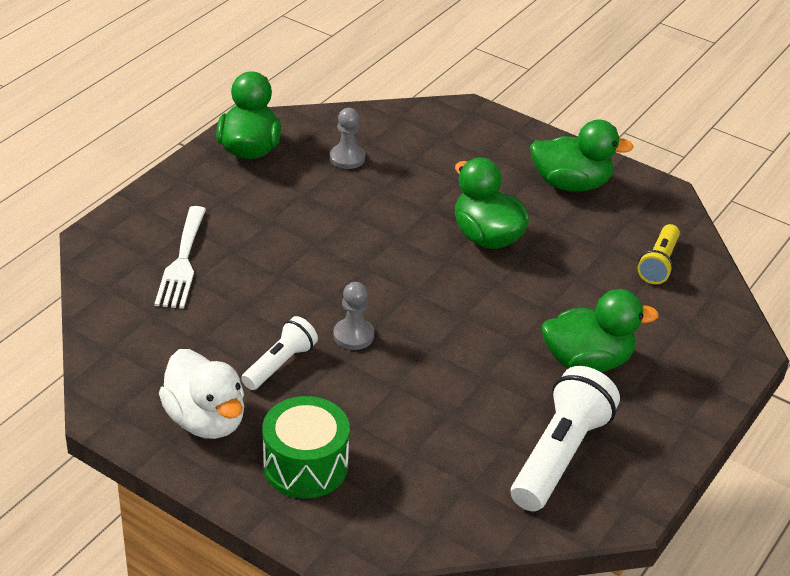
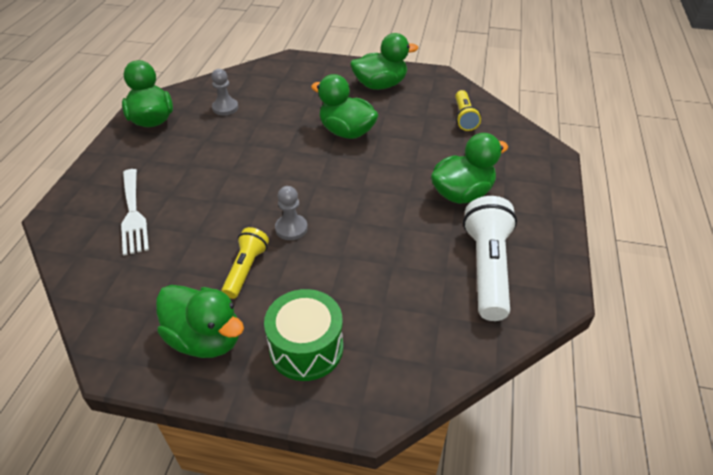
camera: 20 degrees left, 5 degrees up
white duck [159,349,244,439] -> green duck [156,285,244,358]
white flashlight [241,316,318,390] -> yellow flashlight [221,227,269,299]

